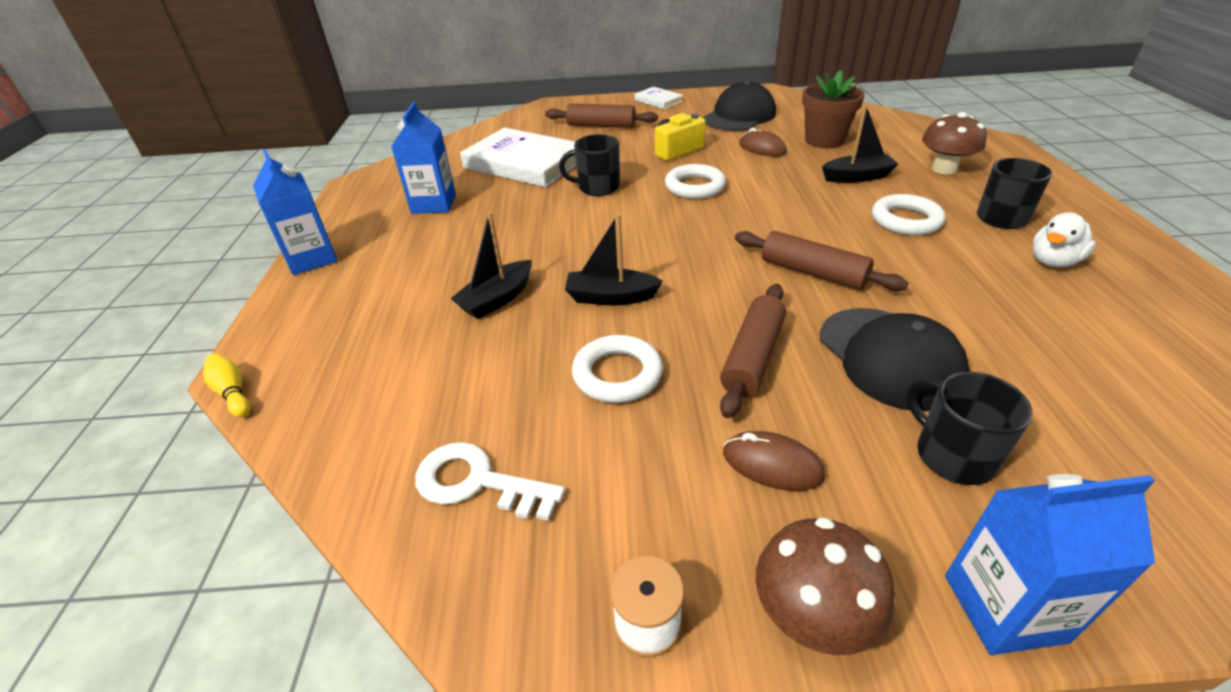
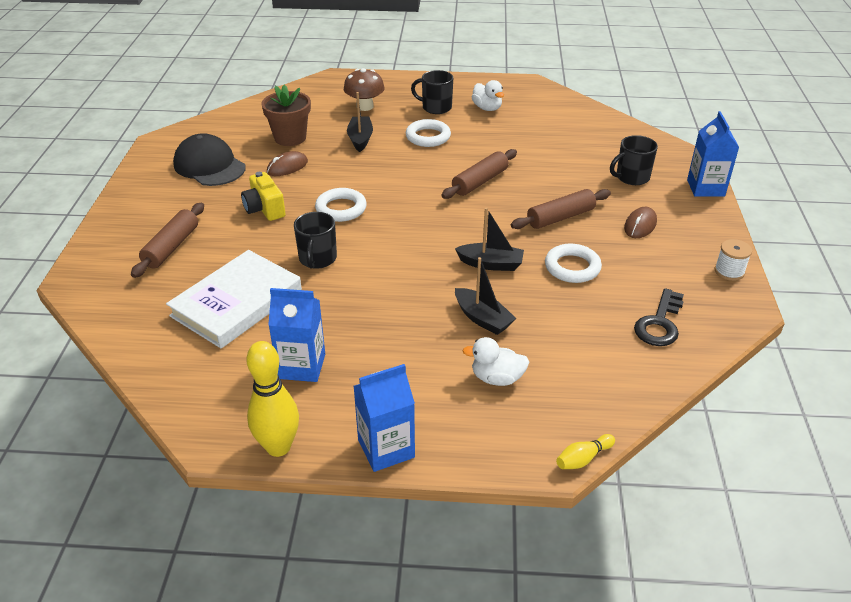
camera: 85 degrees left, 0 degrees up
white key [415,442,565,521] -> black key [634,288,684,346]
black boat [565,214,663,306] -> black boat turned 90 degrees counterclockwise [455,207,524,271]
white book [635,87,683,109] -> none
brown rolling pin [720,284,786,418] -> brown rolling pin turned 60 degrees counterclockwise [511,189,611,229]
brown mushroom [756,517,895,655] -> none
black cap [820,308,970,411] -> none
none -> yellow bowling pin [246,341,299,457]
none -> white duck [462,337,529,386]

